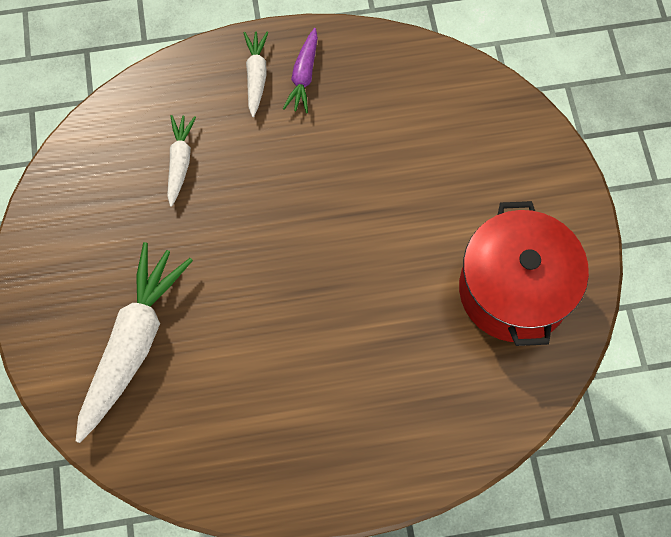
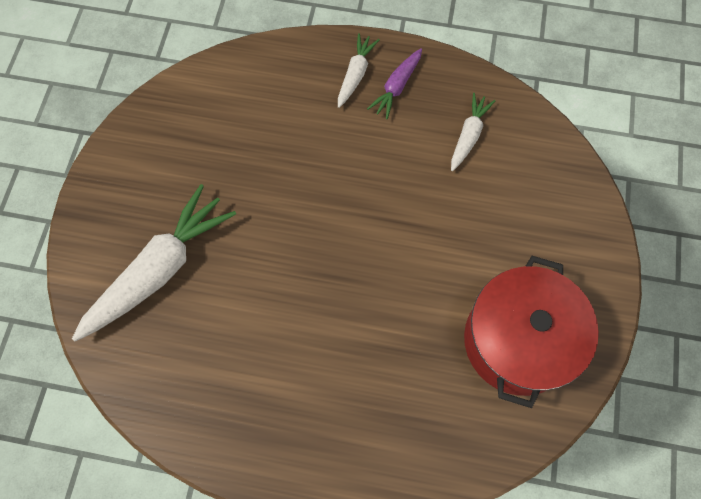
camera: 20 degrees right, 0 degrees up
white carrot [167,115,196,207] -> white carrot moved to [451,93,495,171]

